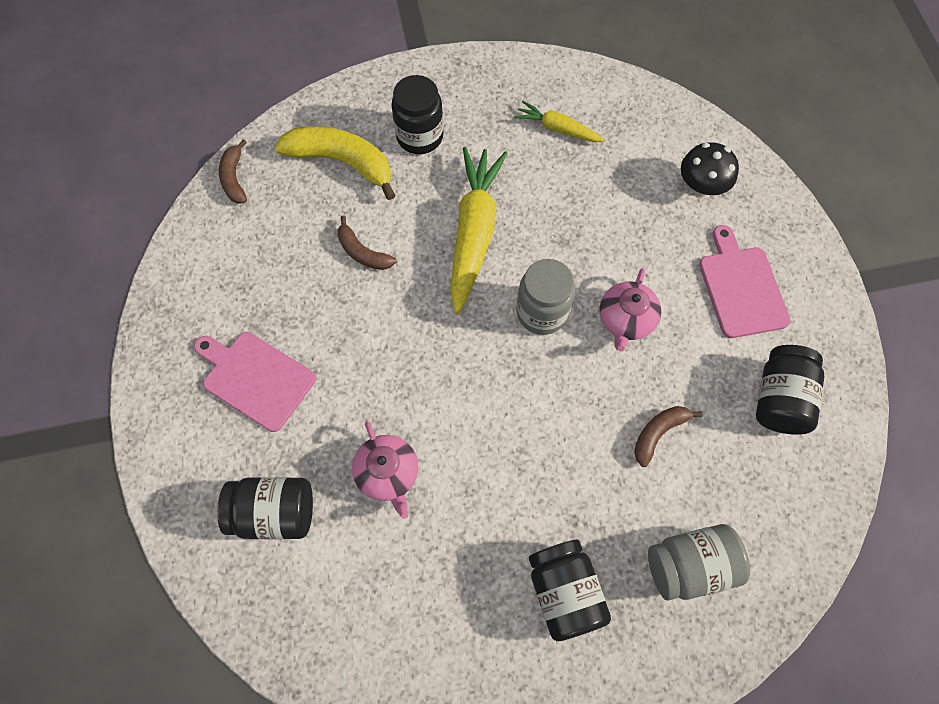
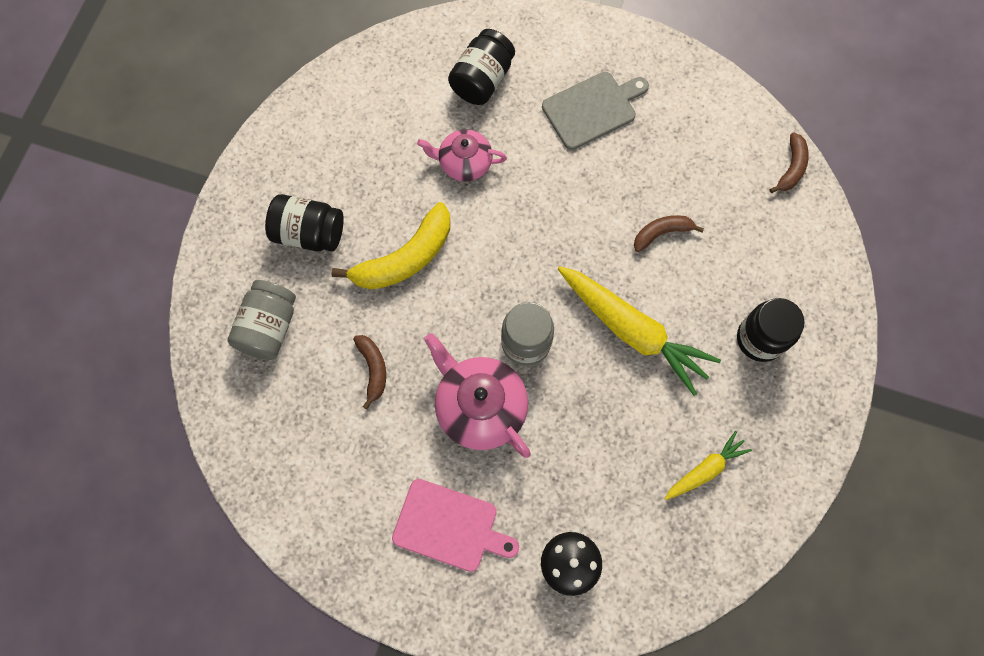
camera: 120 degrees right, 5 degrees up
pink cutting board [194,332,316,432] -> grey cutting board [542,72,649,150]
brown banana [219,139,247,204] -> brown banana turned 90 degrees clockwise [770,133,809,193]
yellow banana [274,126,396,200] -> yellow banana moved to [331,202,450,290]
pink teapot [599,268,661,351] -> pink teapot [424,333,531,458], size x1.58
black jar [756,345,824,435] -> none

